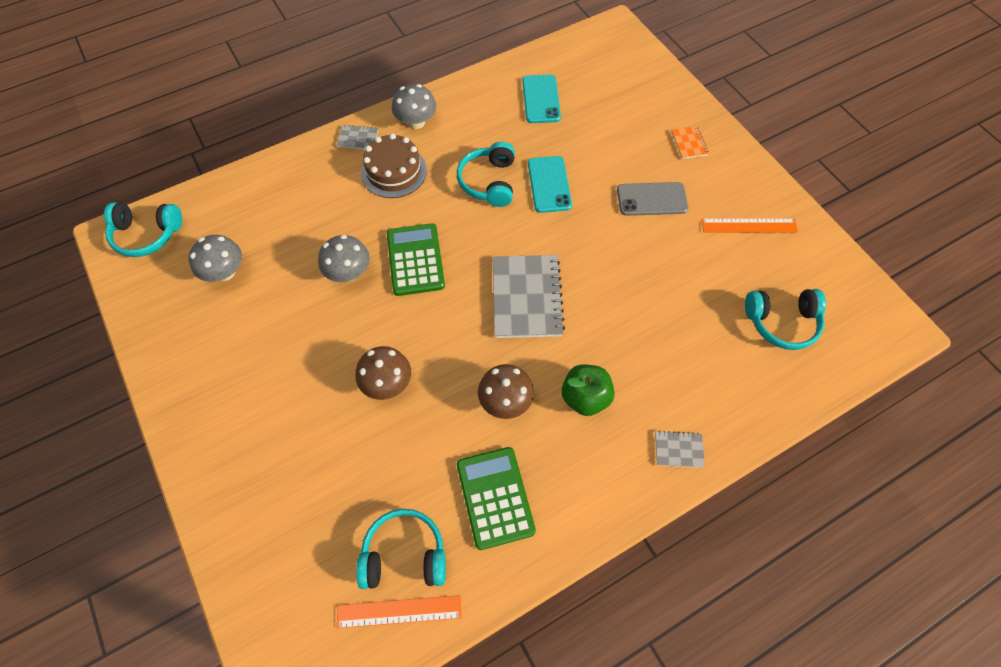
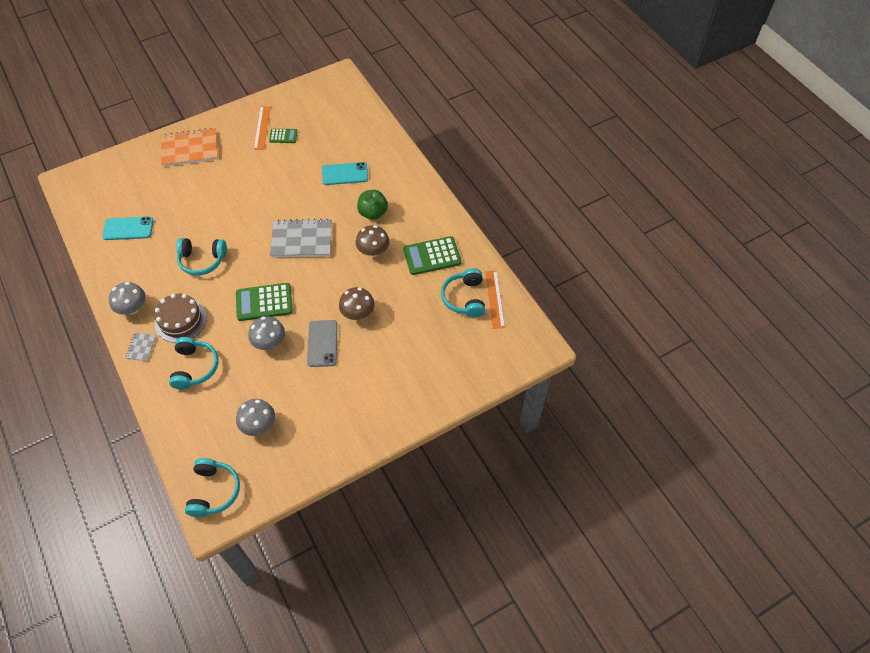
camera: 90 degrees left, 5 degrees down
turquoise phone [528,156,572,213] -> turquoise phone moved to [322,162,368,185]
grey phone [617,182,688,216] -> grey phone moved to [307,320,338,367]
grey notebook [655,431,705,468] -> none
orange notebook [671,126,709,159] -> orange notebook [161,128,218,167], size x2.15
turquoise headphones [745,289,826,350] -> turquoise headphones moved to [169,337,219,390]
none -> green calculator [269,129,298,143]

